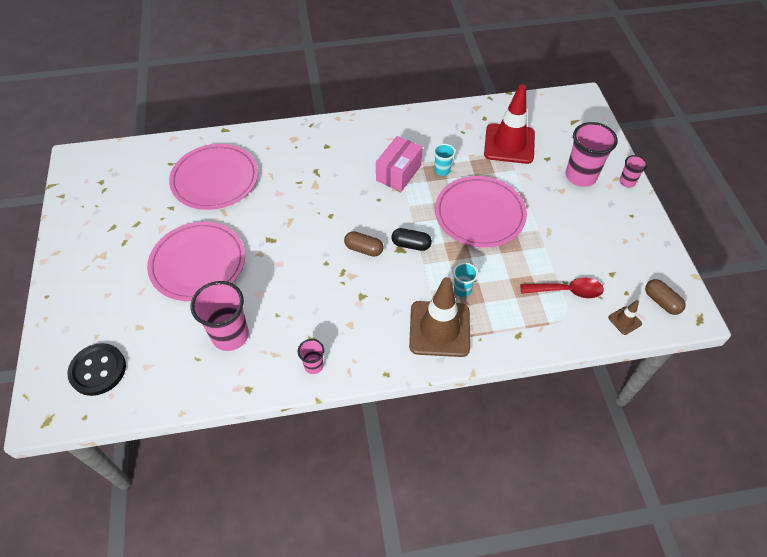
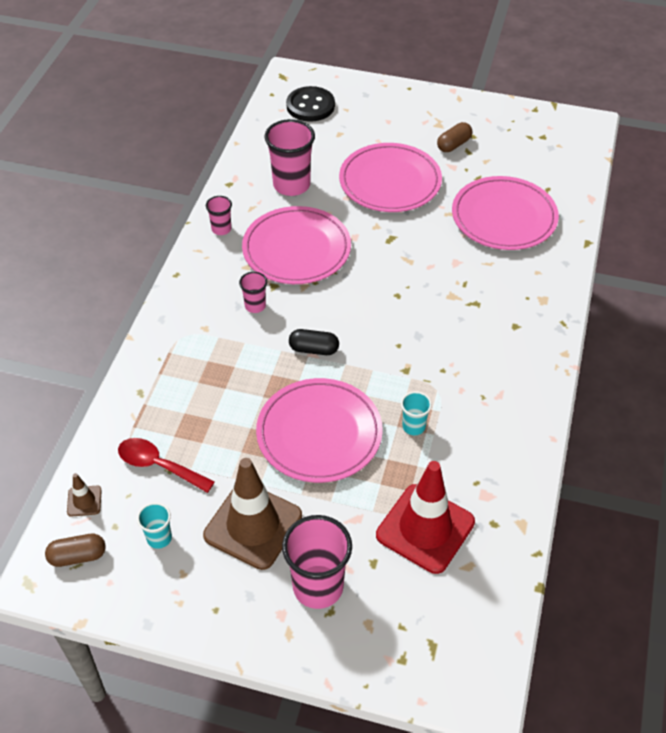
camera: 115 degrees right, 5 degrees down
brown capsule [344,231,384,257] -> brown capsule moved to [437,122,472,152]
pink box [376,136,423,192] -> none
black capsule [391,228,432,251] -> black capsule turned 60 degrees clockwise [289,329,339,355]
brown traffic cone [409,277,470,357] -> brown traffic cone moved to [203,458,302,570]
turquoise cup [453,263,478,297] -> turquoise cup moved to [137,502,172,549]
red spoon [520,277,604,298] -> red spoon turned 90 degrees clockwise [118,438,215,493]
pink cup [619,155,647,188] -> pink cup moved to [239,272,267,313]
none -> pink plate [242,206,351,284]

